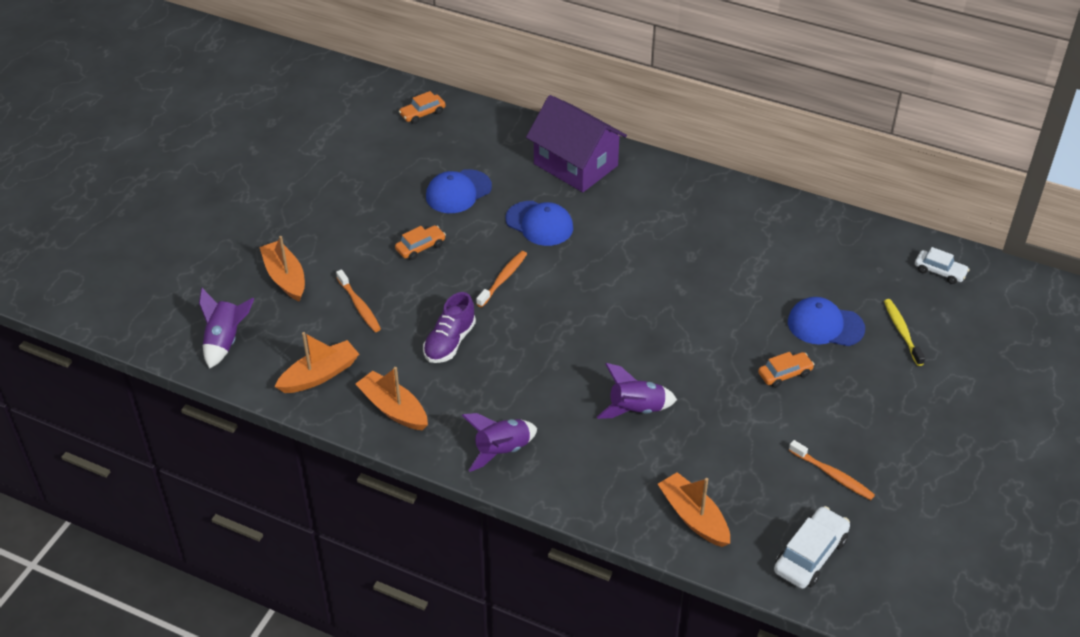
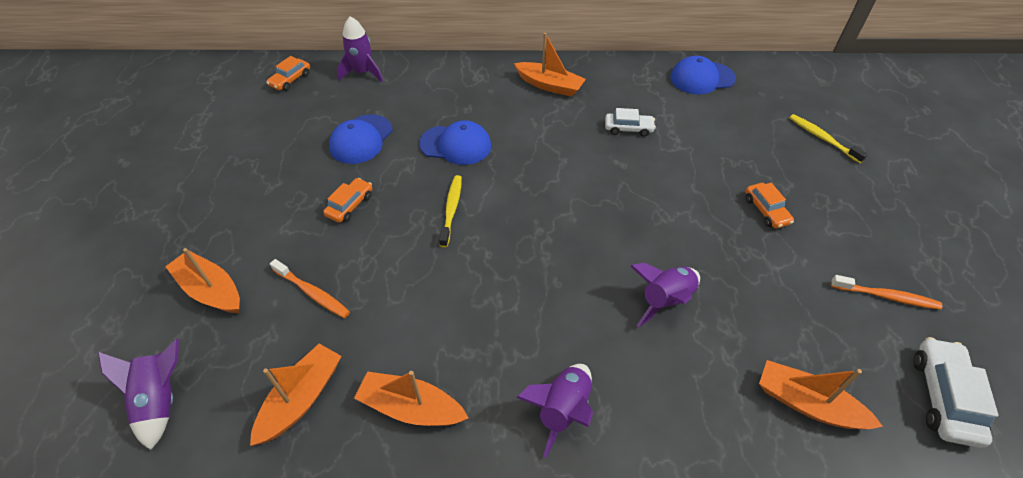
camera: 25 degrees left, 5 degrees up
purple shoe [423,292,476,363] -> none
orange toothbrush [476,251,527,307] -> yellow toothbrush [439,175,462,247]
purple house [526,95,627,192] -> none
orange car [758,352,815,388] -> orange car turned 120 degrees clockwise [746,183,794,229]
blue cap [788,297,865,346] -> blue cap moved to [670,56,736,94]
white car [915,247,970,284] -> white car moved to [605,108,656,137]
none -> purple rocket [337,16,383,82]
none -> orange boat [514,33,586,97]

